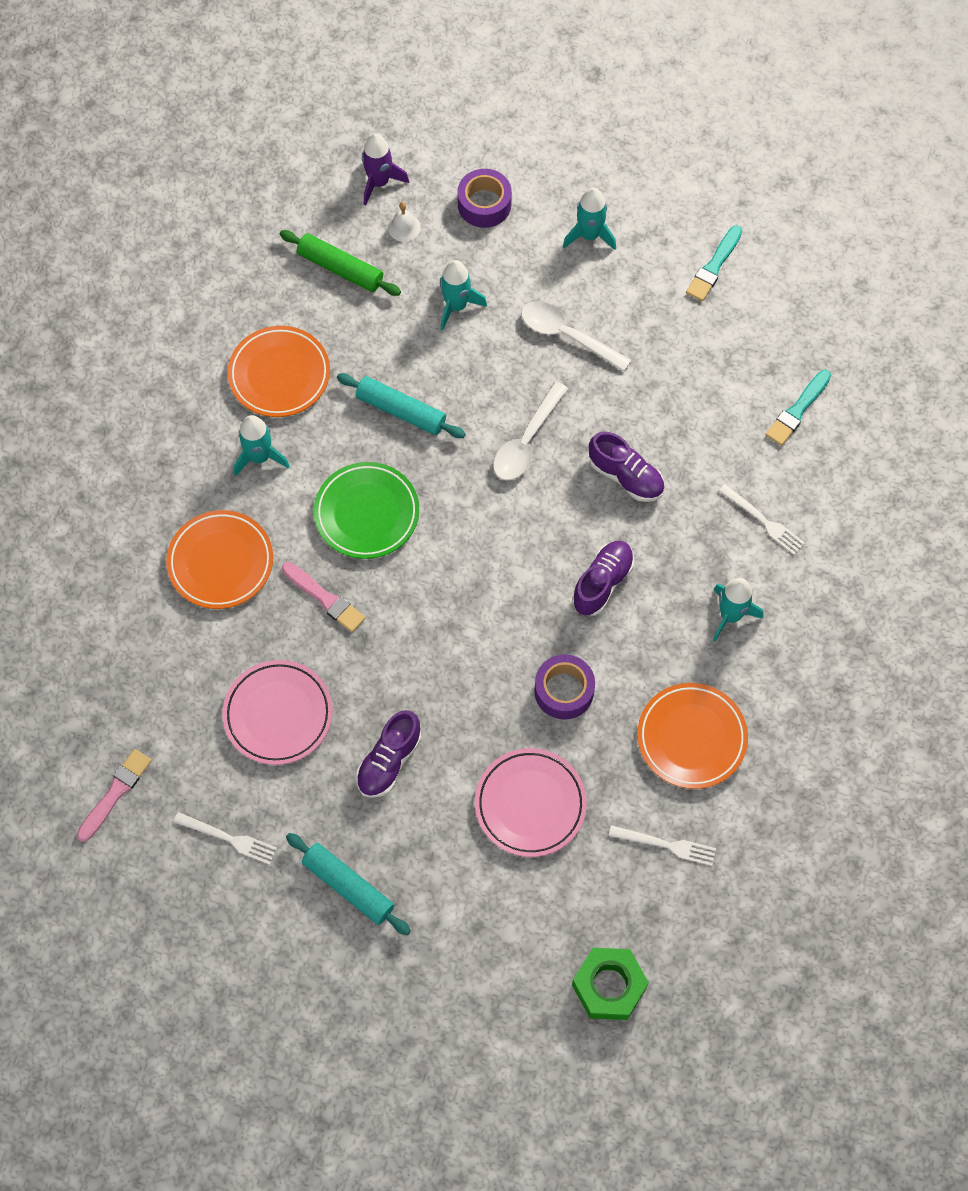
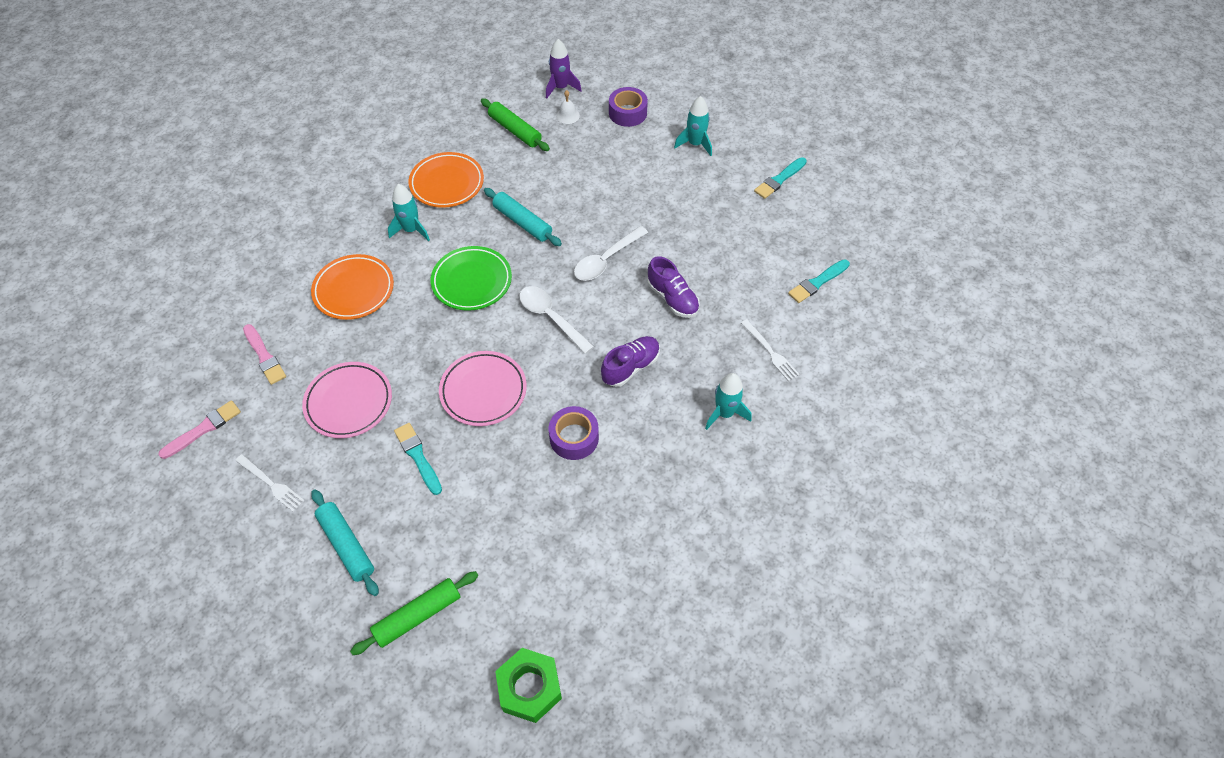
camera: 15 degrees right, 10 degrees down
pink brush [282,562,365,632] -> pink brush moved to [243,324,286,385]
purple shoe [356,710,422,798] -> turquoise brush [394,423,442,495]
turquoise rocket [440,260,487,330] -> none
pink plate [475,748,587,857] -> pink plate moved to [439,351,527,426]
white spoon [521,301,631,372] -> white spoon moved to [519,286,594,354]
white fork [608,825,716,866] -> none
orange plate [637,683,748,789] -> none
none -> green rolling pin [350,571,478,655]

